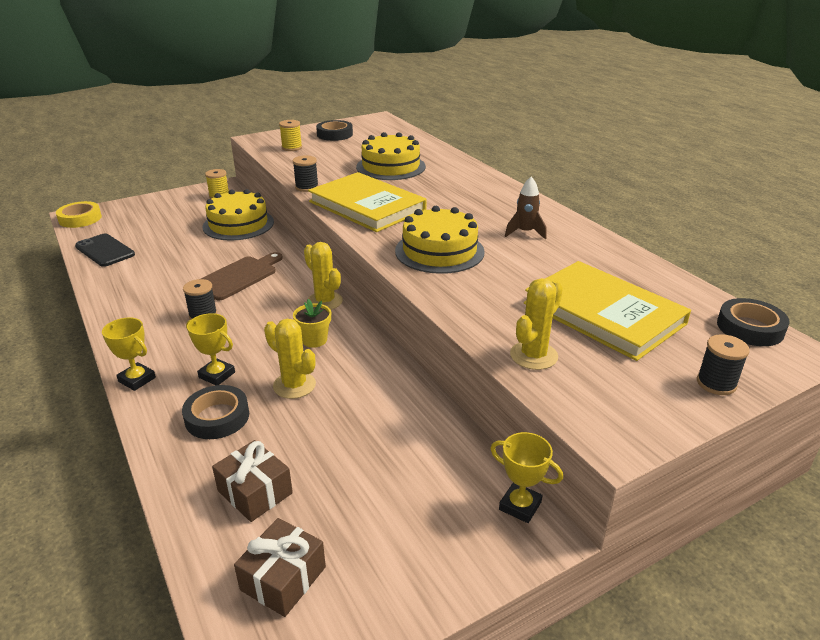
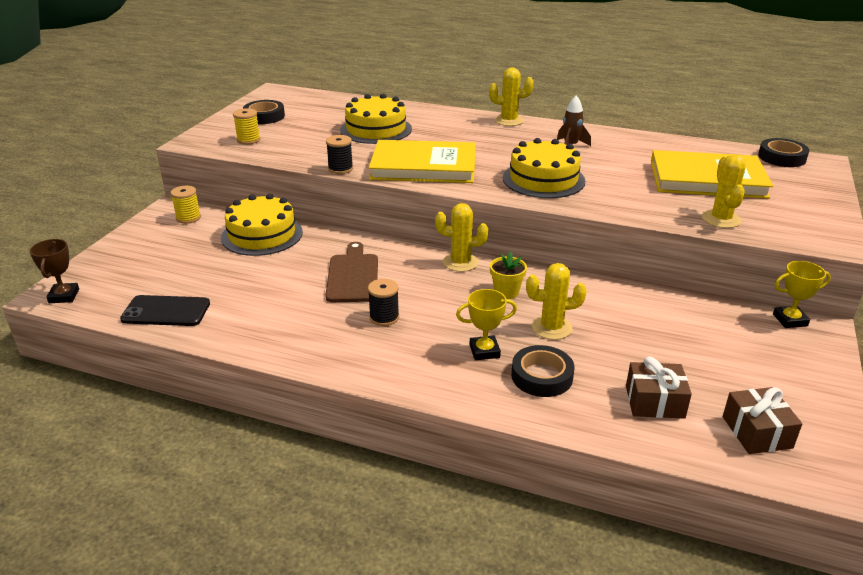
camera: 40 degrees left, 0 degrees up
yellow tape [56,201,102,228] -> brown trophy [29,239,79,303]
yellow trophy [102,318,156,391] -> none
black spool [697,334,750,395] -> none
none -> yellow cactus [489,67,534,126]

